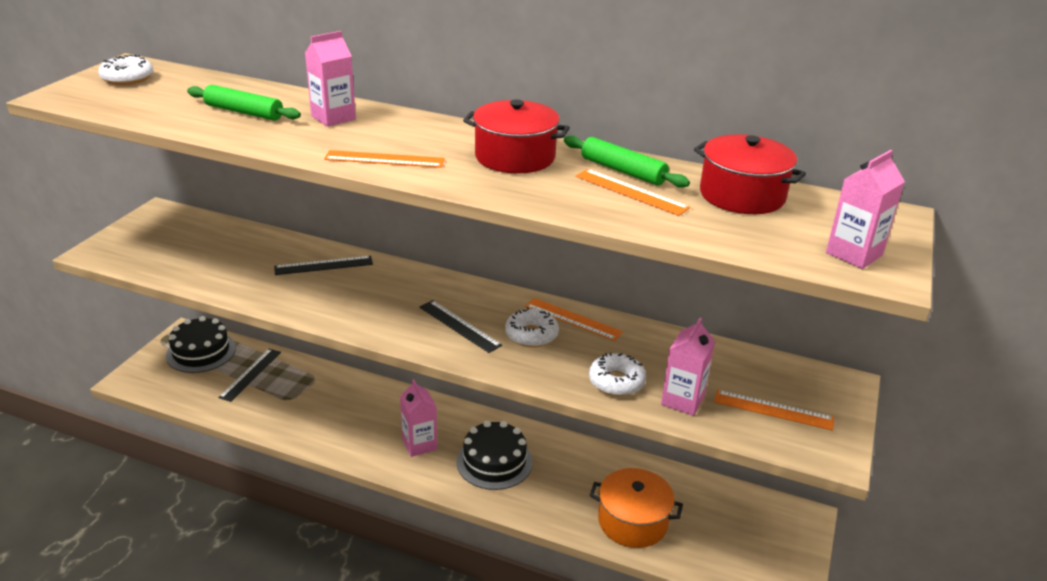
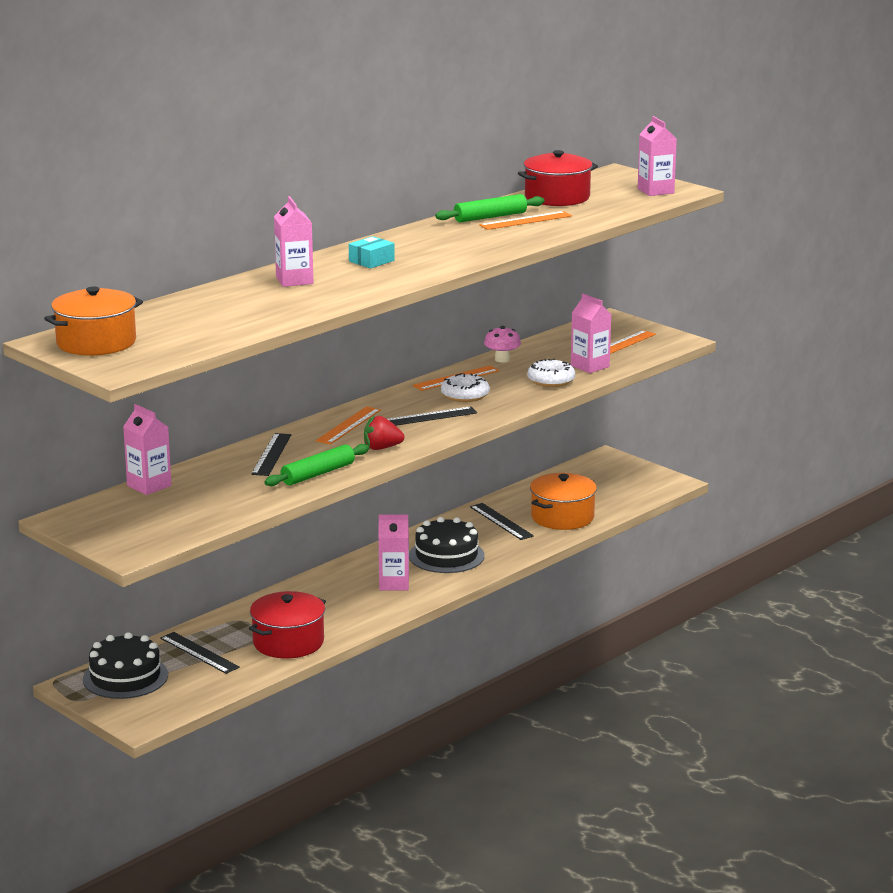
camera: 65 degrees left, 10 degrees down
white donut [98,55,153,85] -> orange pot [44,286,143,356]
green rolling pin [187,85,301,121] -> green rolling pin moved to [265,444,369,486]
orange ruler [324,150,445,168] -> orange ruler moved to [316,406,381,444]
red pot [463,100,570,174] -> red pot moved to [249,591,326,658]
none -> pink carton [123,404,172,495]
none -> turquoise box [349,236,395,268]
none -> red strawberry [364,415,404,450]
none -> black ruler [470,503,534,540]
none -> pink mushroom [484,326,521,363]

